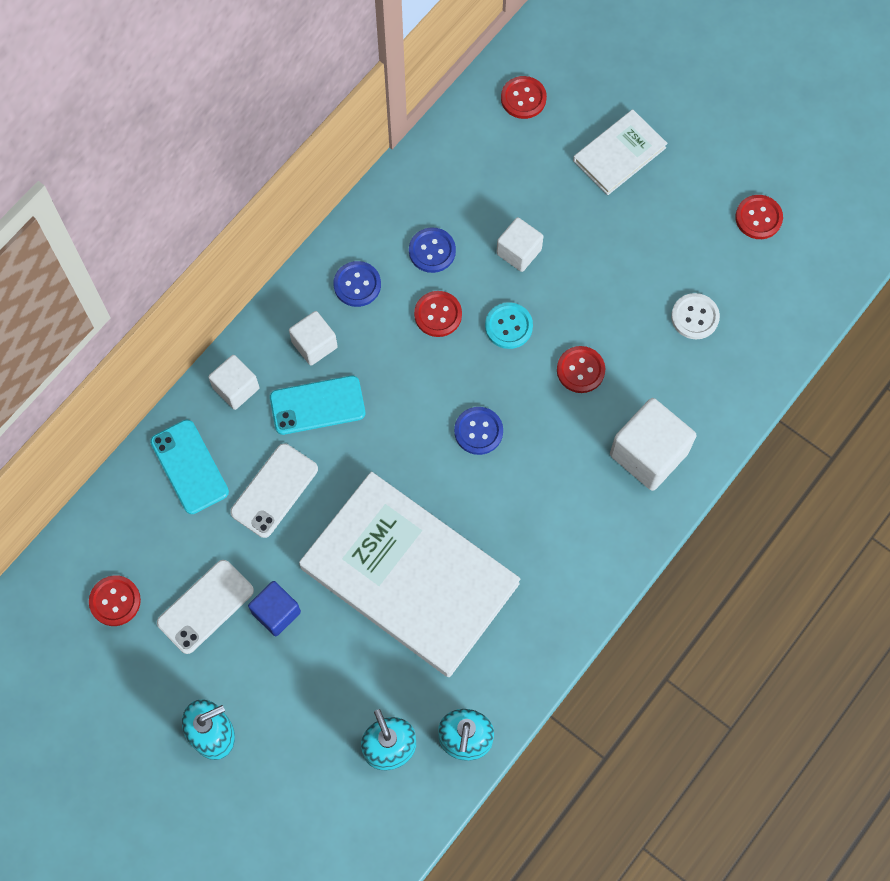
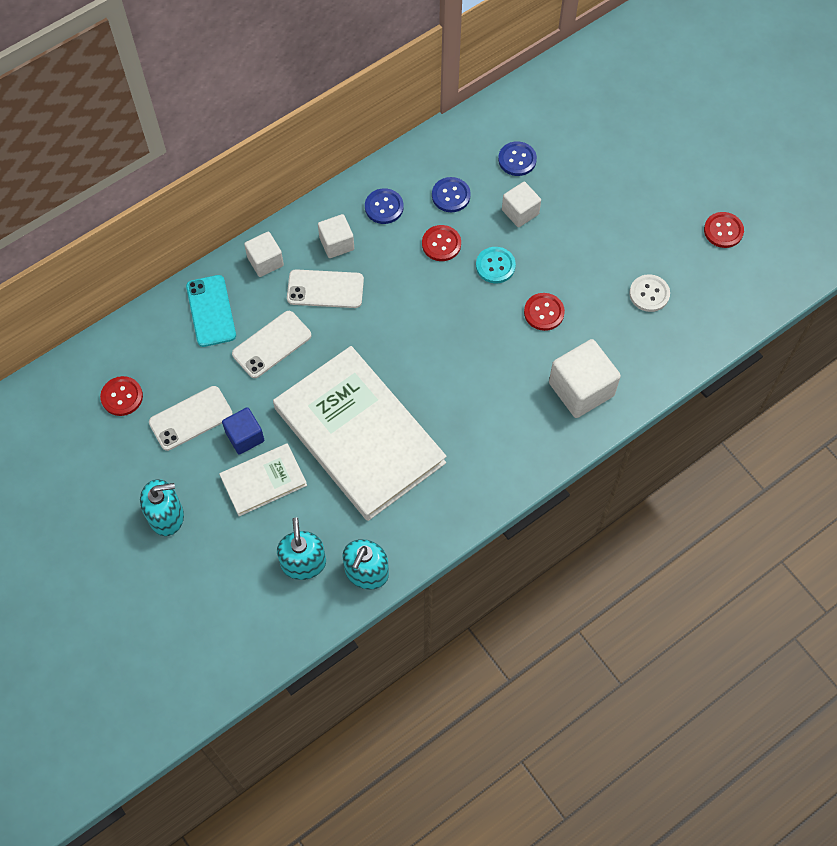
camera: 15 degrees right, 5 degrees down
turquoise phone [270,376,365,435] -> white phone [287,269,364,308]
blue button [454,407,503,455] -> blue button moved to [498,141,537,176]
red button [501,76,547,119] -> none
white book [573,109,668,195] -> white book moved to [219,443,307,516]

